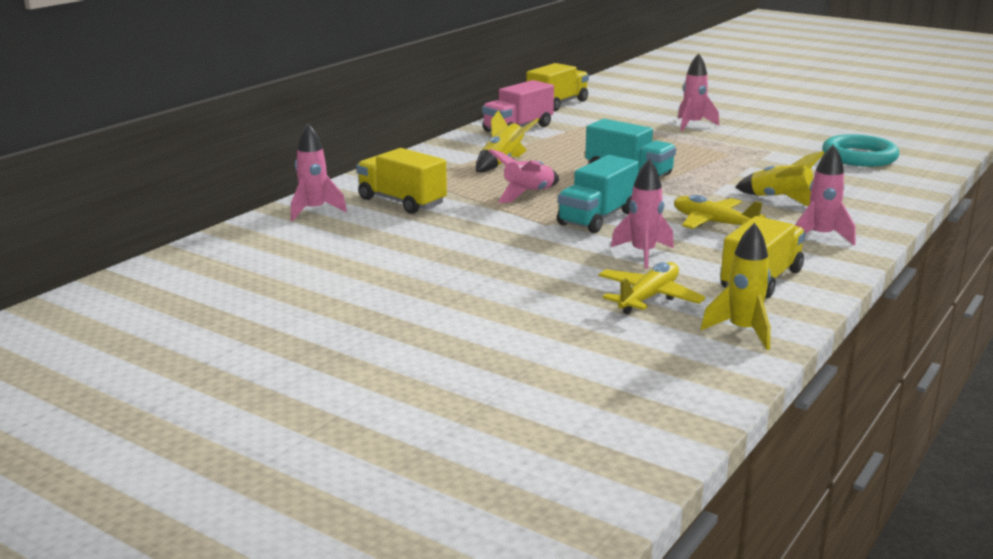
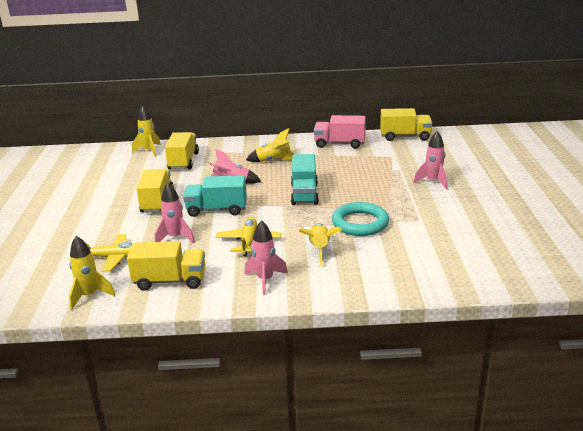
camera: 55 degrees right, 5 degrees up
pink rocket [291,124,347,221] -> yellow rocket [132,105,161,157]
turquoise ring [822,134,899,167] -> turquoise ring moved to [332,202,389,236]
none -> yellow truck [136,169,174,213]

